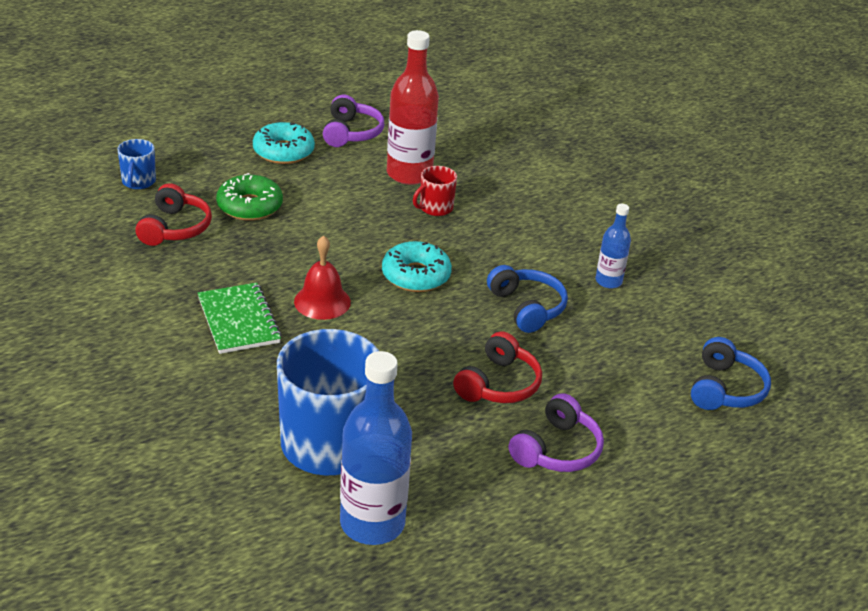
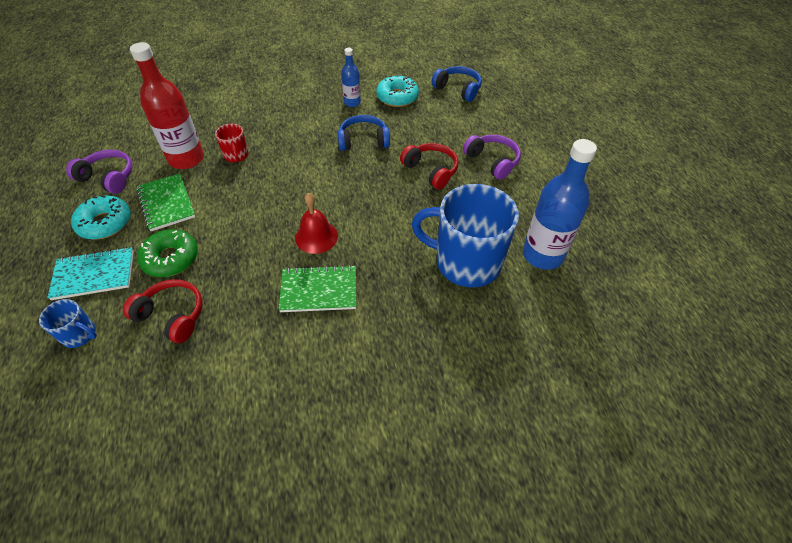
camera: 70 degrees left, 15 degrees up
turquoise donut [382,241,452,292] -> turquoise donut moved to [376,75,419,107]
none -> turquoise notebook [47,247,134,300]
none -> green notebook [136,173,195,231]

